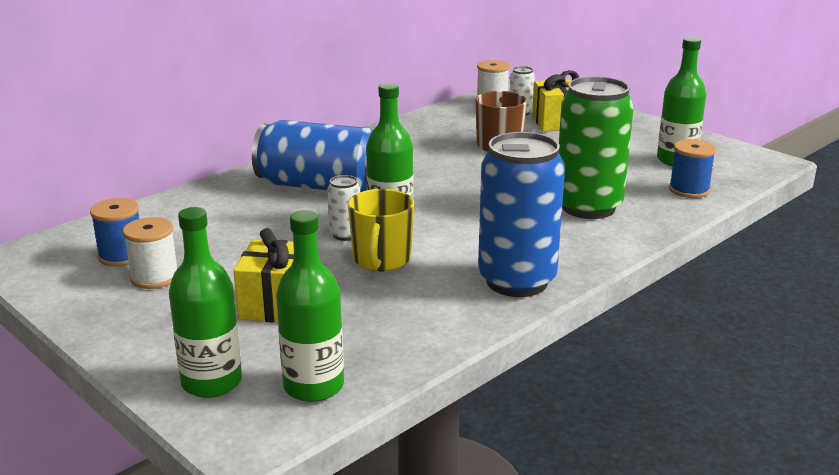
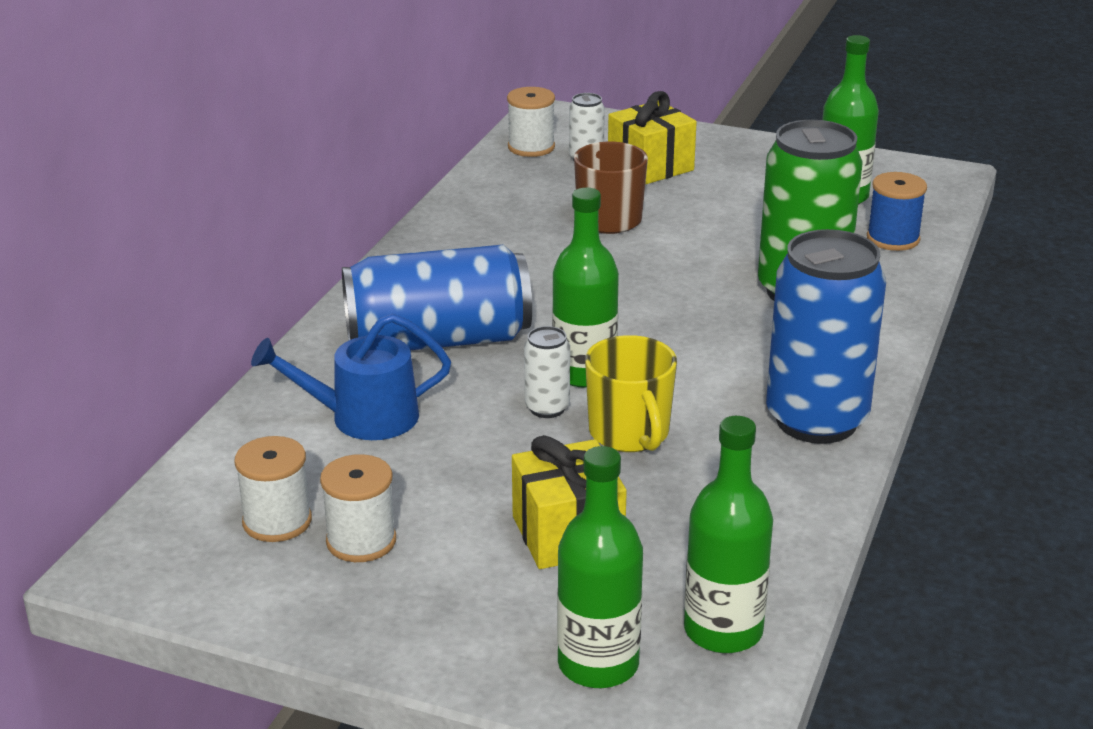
camera: 25 degrees left, 5 degrees up
blue spool [90,198,139,267] -> white spool [234,436,312,542]
none -> blue watering can [251,313,451,440]

